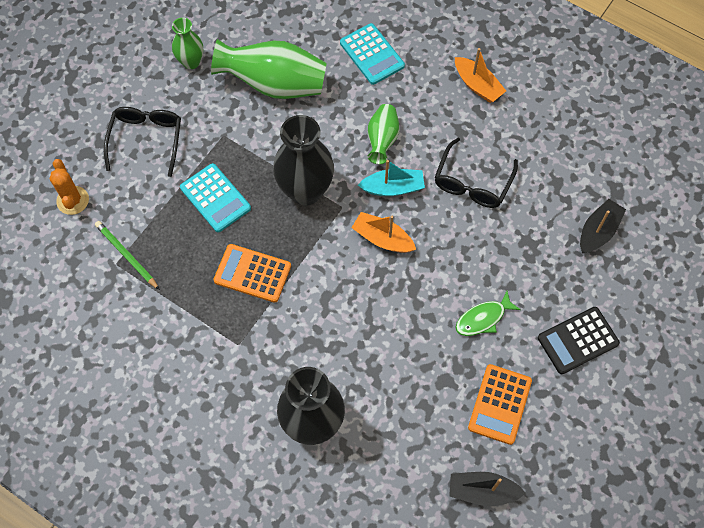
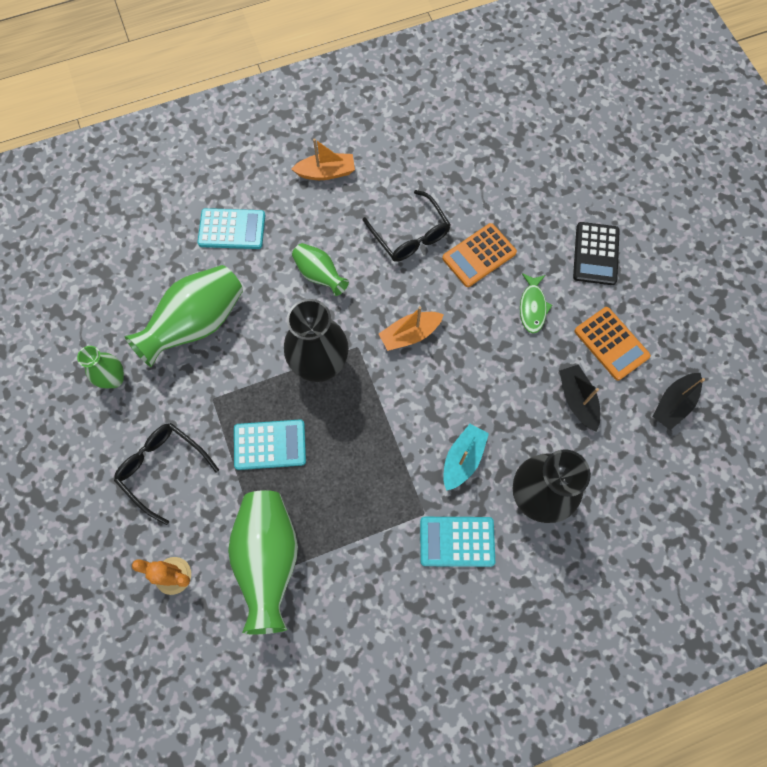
camera: 55 degrees left, 5 degrees up
green pencil [95,221,160,290] -> green vase [228,490,298,634]
orange calculator [213,244,291,303] -> orange calculator moved to [442,223,517,287]
turquoise boat [358,160,425,196] -> turquoise boat moved to [443,424,489,491]
black boat [580,199,626,254] -> black boat moved to [559,365,600,432]
none -> turquoise calculator [420,517,495,567]

